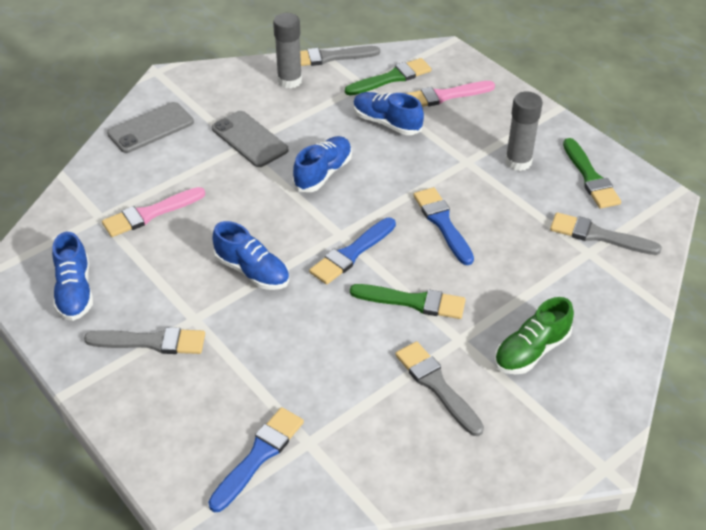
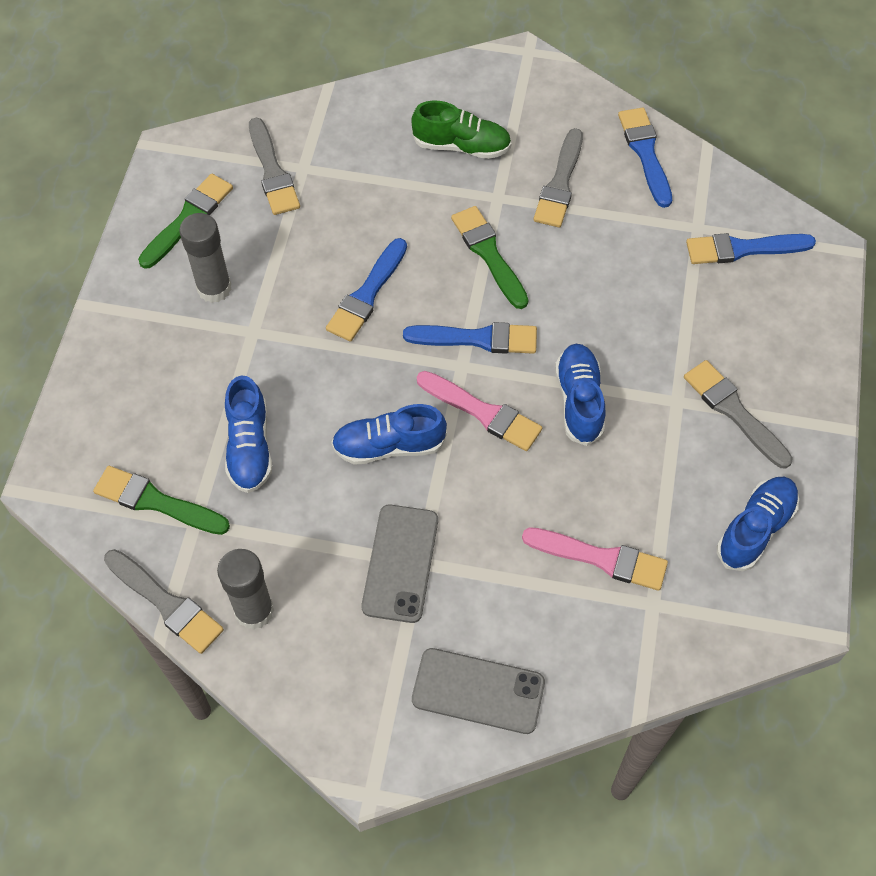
camera: 130 degrees left, 15 degrees up
pink brush [405,81,495,107] -> pink brush moved to [417,371,542,451]
none -> blue brush [618,107,672,208]

